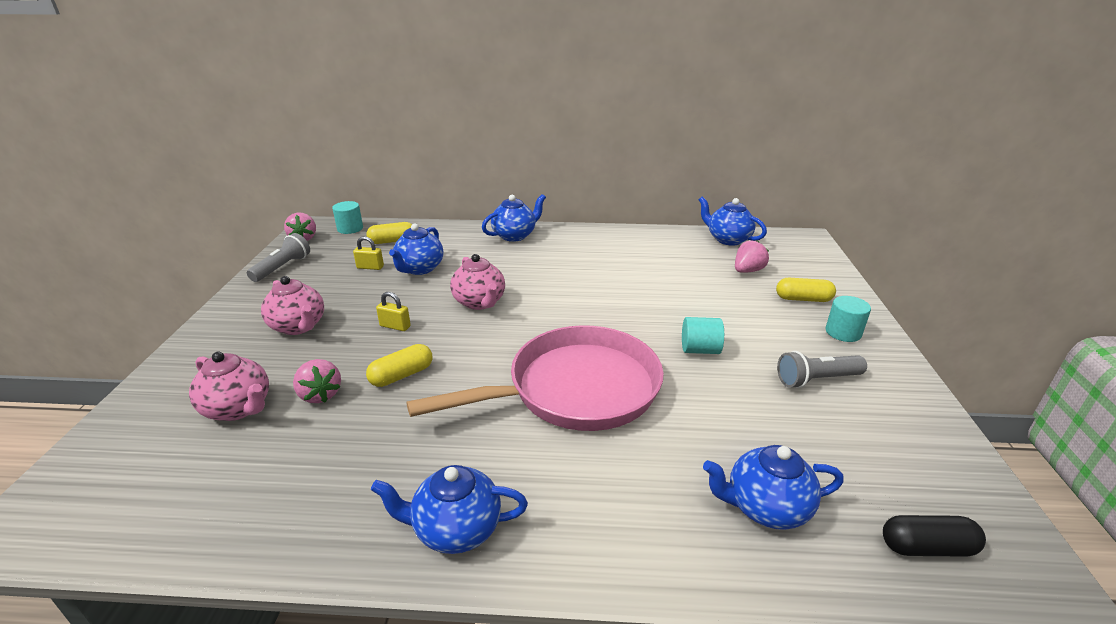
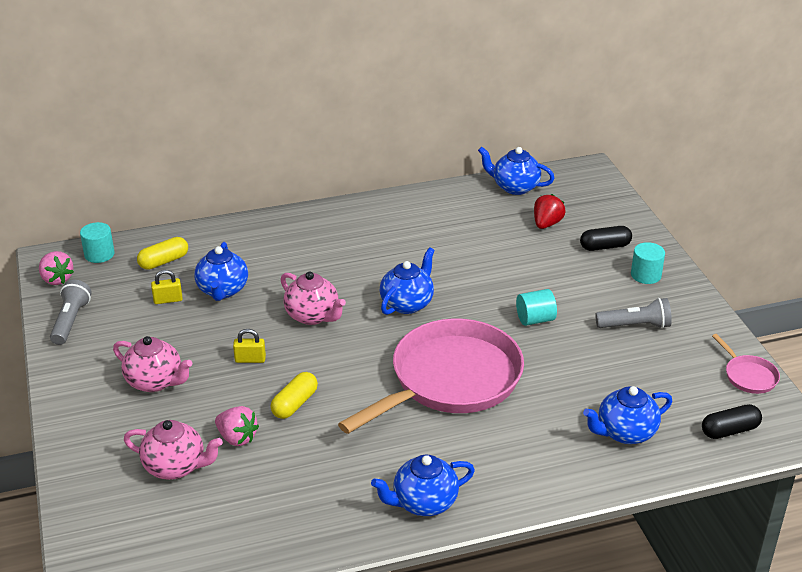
camera: 20 degrees left, 5 degrees up
blue teapot [482,194,546,242] -> blue teapot moved to [380,248,435,315]
pink strawberry [735,240,769,273] -> red strawberry [534,194,566,229]
yellow capsule [776,278,836,302] -> black capsule [580,226,632,251]
grey flashlight [777,351,867,388] -> grey flashlight turned 150 degrees counterclockwise [595,298,672,329]
none -> pink pan [712,334,780,394]

